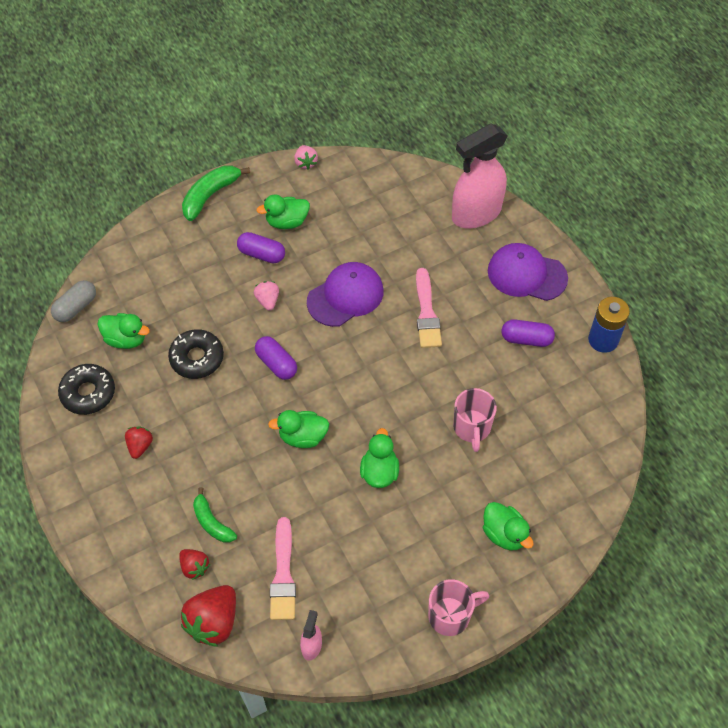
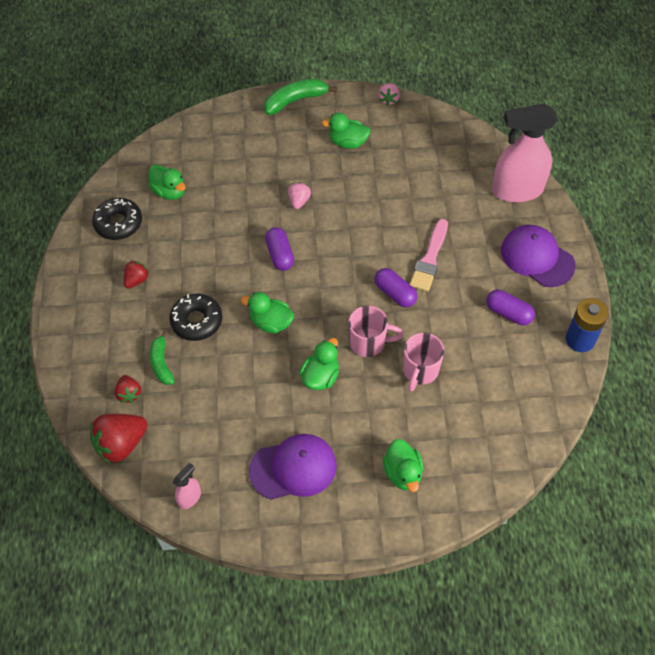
camera: 25 degrees right, 0 degrees up
grey capsule [51,280,96,322] -> none
black donut [168,329,224,379] -> black donut moved to [169,294,222,341]
purple capsule [237,232,285,263] -> purple capsule moved to [375,268,417,307]
pink brush [270,517,296,620] -> none
purple cap [307,262,384,327] -> purple cap moved to [249,434,337,500]
pink mug [428,579,489,636] -> pink mug moved to [348,306,404,357]

